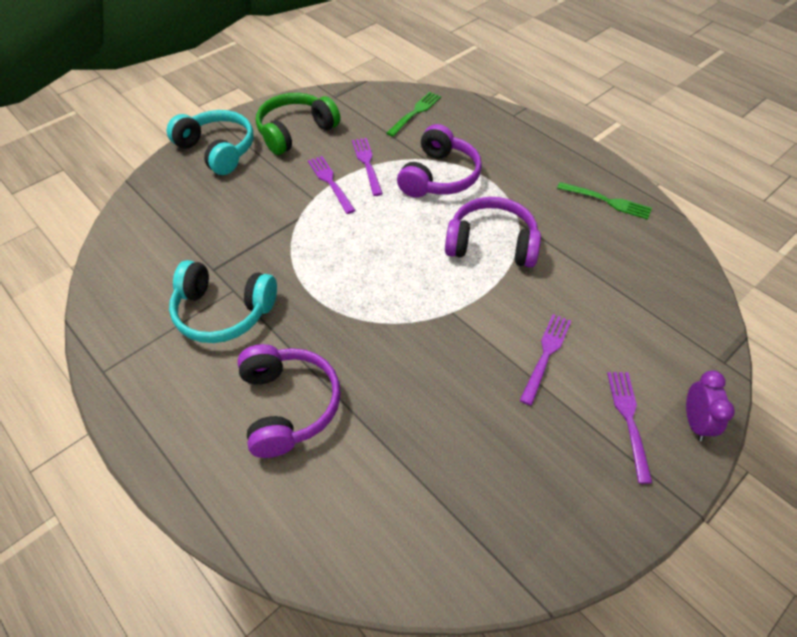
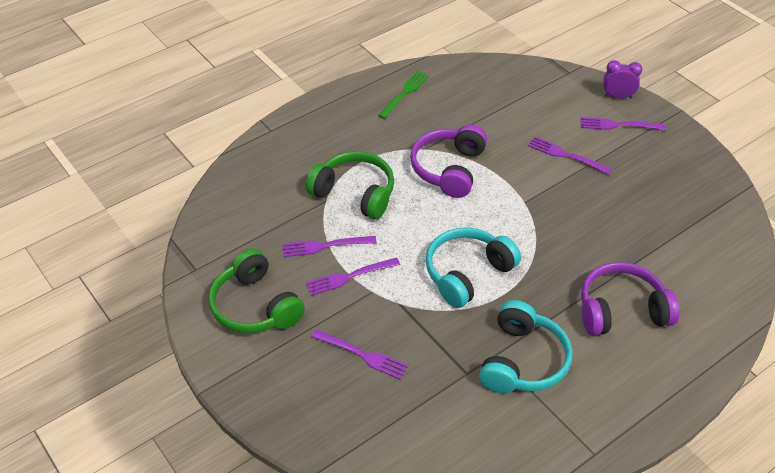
camera: 85 degrees left, 5 degrees down
turquoise headphones [167,110,254,175] -> turquoise headphones moved to [426,227,521,308]
green fork [387,92,441,137] -> none
purple headphones [397,124,482,198] -> green headphones [306,151,394,220]
none -> purple fork [311,329,408,380]

